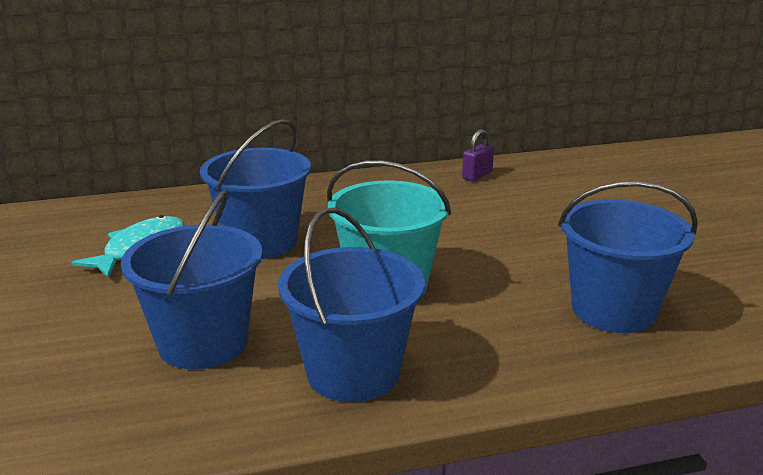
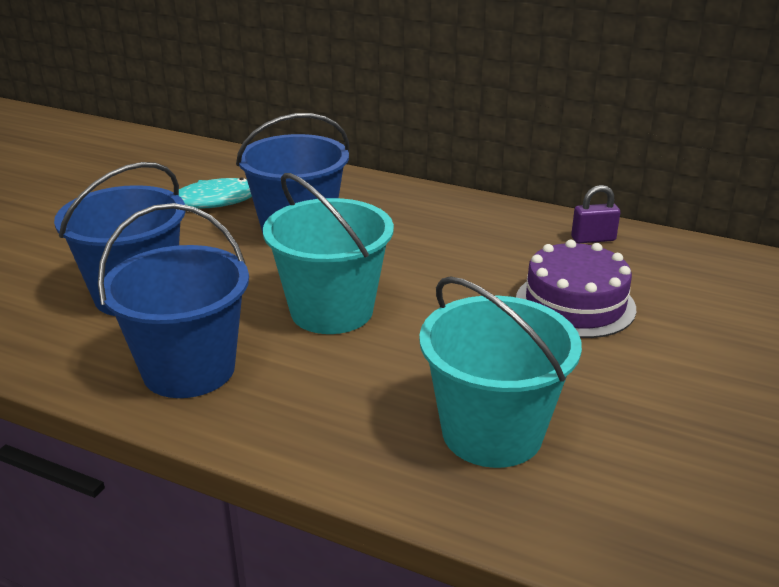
camera: 40 degrees right, 5 degrees up
blue bucket [558,181,698,333] -> turquoise bucket [419,276,582,468]
none -> purple cake [516,240,636,338]

